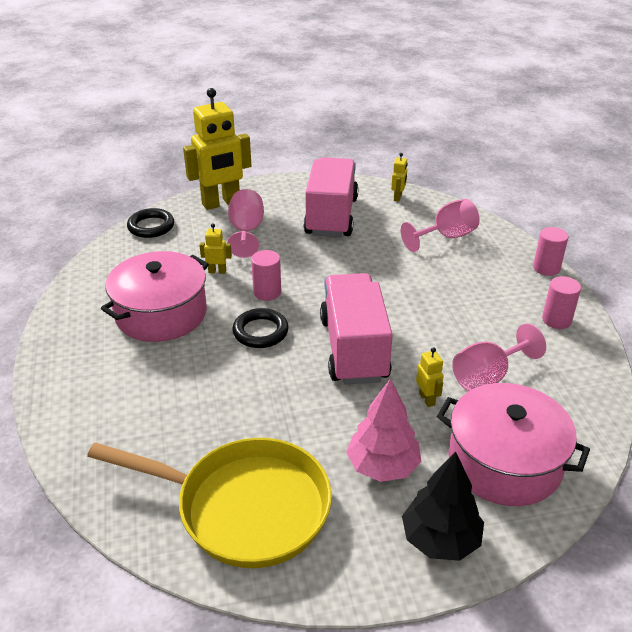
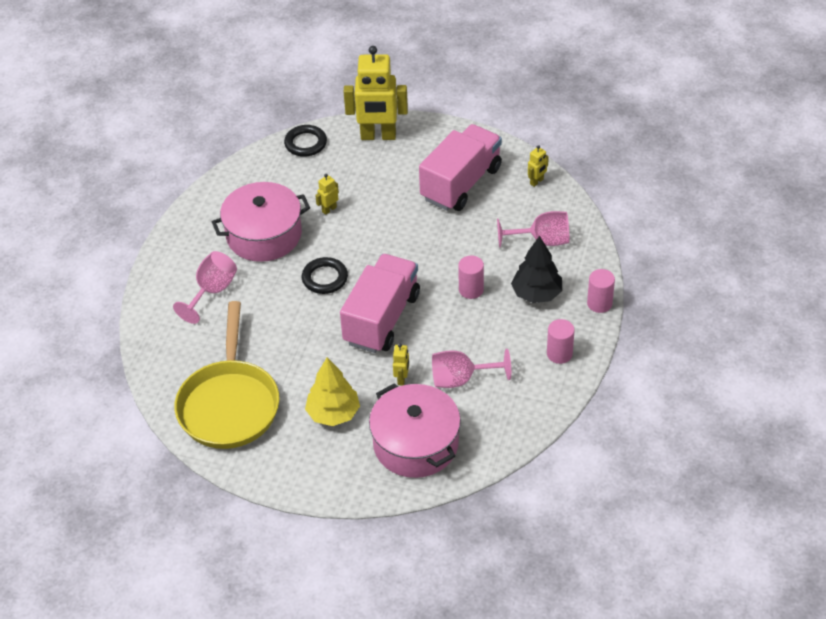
camera: 30 degrees right, 10 degrees up
yellow pan [87,438,332,568] -> yellow pan turned 45 degrees clockwise [174,301,279,449]
yellow robot [199,224,232,274] -> yellow robot turned 75 degrees counterclockwise [315,174,339,215]
pink goblet [227,189,264,258] -> pink goblet moved to [173,251,237,324]
pink cylinder [251,250,281,301] -> pink cylinder moved to [458,256,484,299]
pink tree [346,379,421,482] -> yellow tree [305,358,360,426]
black tree [402,452,484,561] -> black tree moved to [511,236,562,303]

